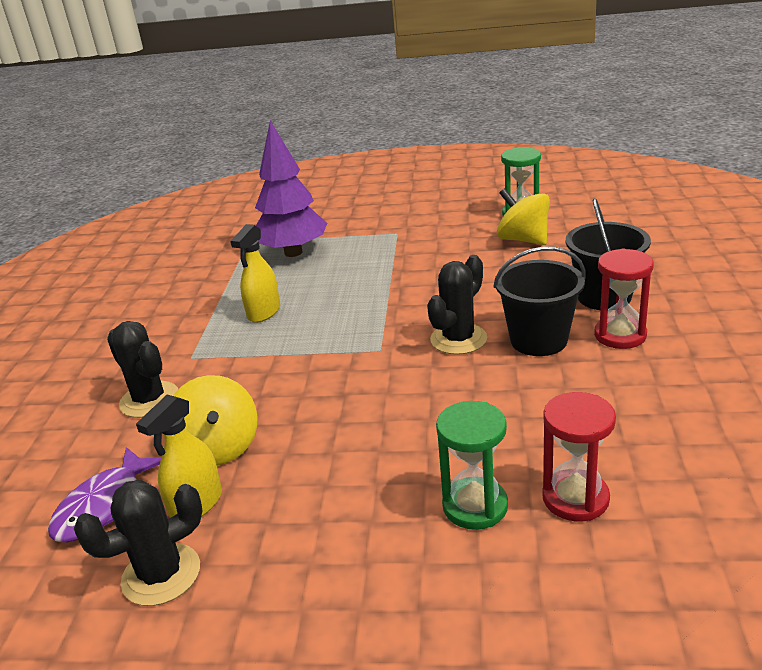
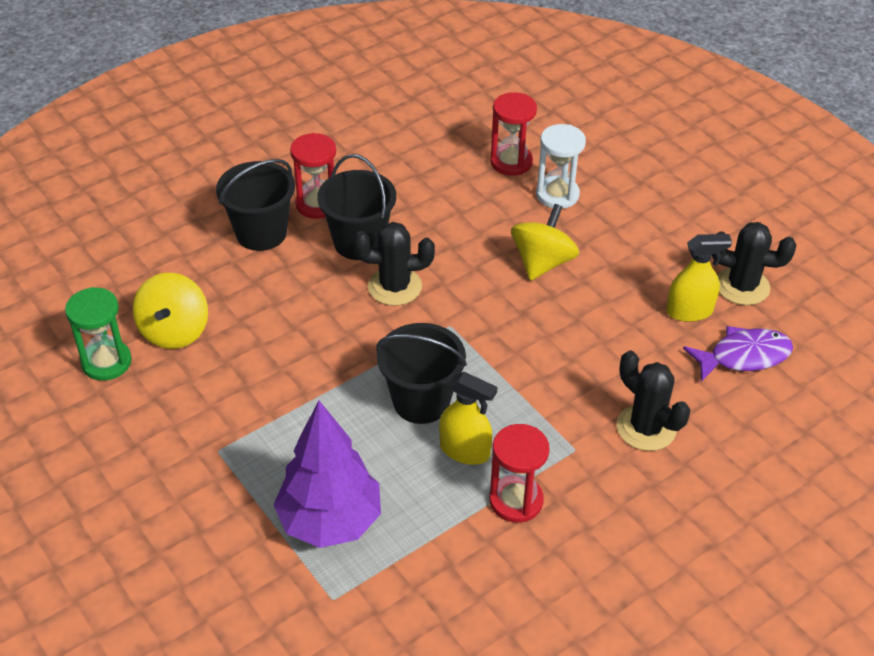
camera: 135 degrees left, 15 degrees up
black cactus [107,321,178,418] -> black cactus turned 45 degrees counterclockwise [617,351,690,451]
yellow spinning top [173,375,258,465] -> yellow spinning top moved to [511,204,579,281]
yellow spray bottle [230,224,280,323] -> yellow spray bottle turned 45 degrees clockwise [439,372,497,465]
green hourglass [436,401,508,530] -> white hourglass [536,124,586,209]
none -> black bucket [376,323,467,424]
none -> red hourglass [489,424,549,523]

